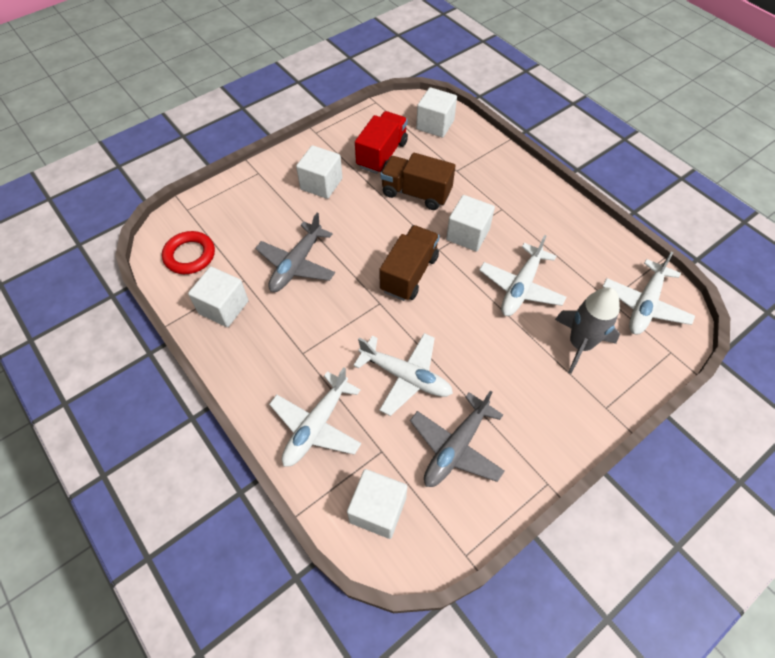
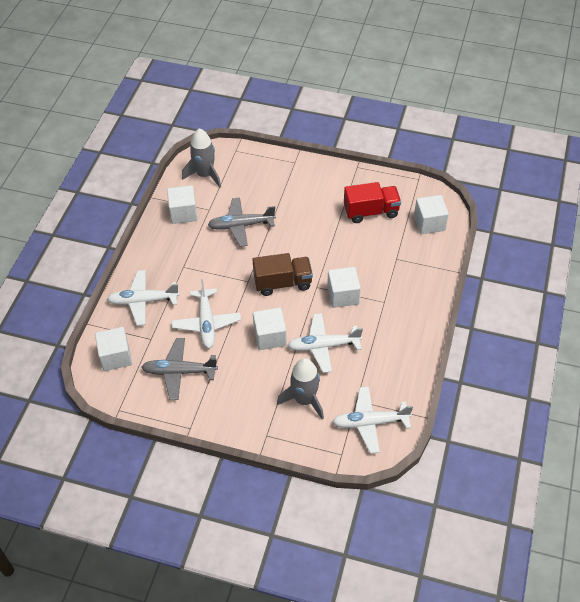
camera: 55 degrees right, 5 degrees down
red ring [162,231,215,274] -> grey rocket [182,128,221,188]
white cube [296,145,342,199] -> white cube moved to [253,307,287,350]
brown truck [380,153,456,210] -> none

